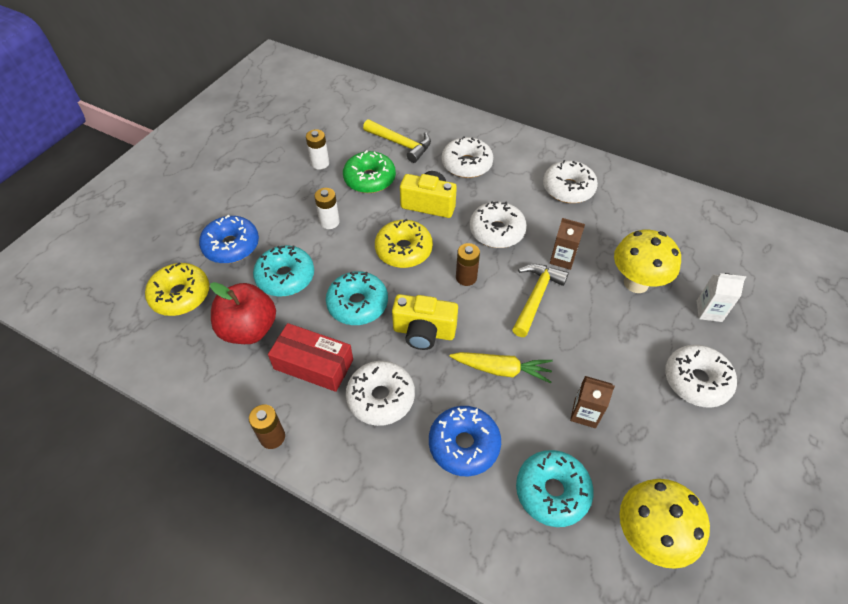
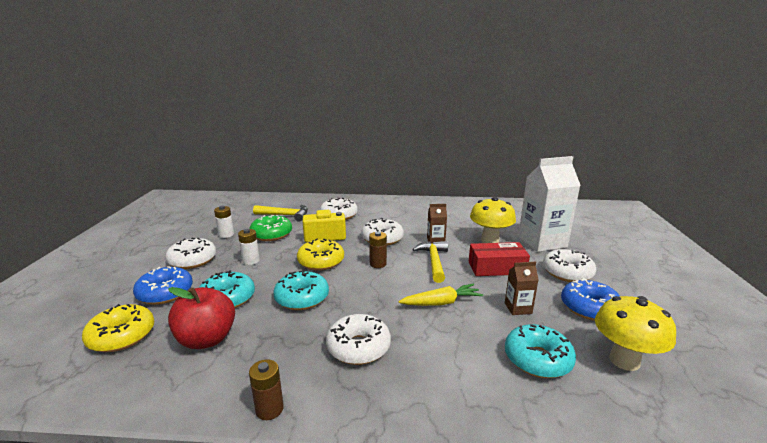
camera: 25 degrees left, 30 degrees down
red box [268,323,353,392] -> red box moved to [469,242,530,276]
yellow camera [392,294,458,350] -> none
blue donut [429,406,501,476] -> blue donut moved to [561,278,620,321]
white donut [543,160,598,203] -> white donut moved to [165,238,216,269]
white carton [697,273,746,322] -> white carton [518,156,581,252], size x2.16

